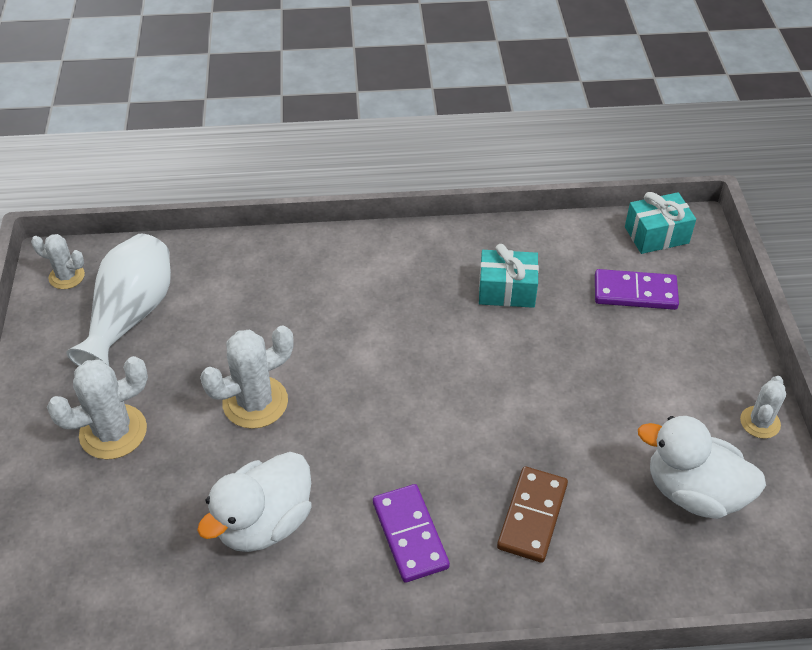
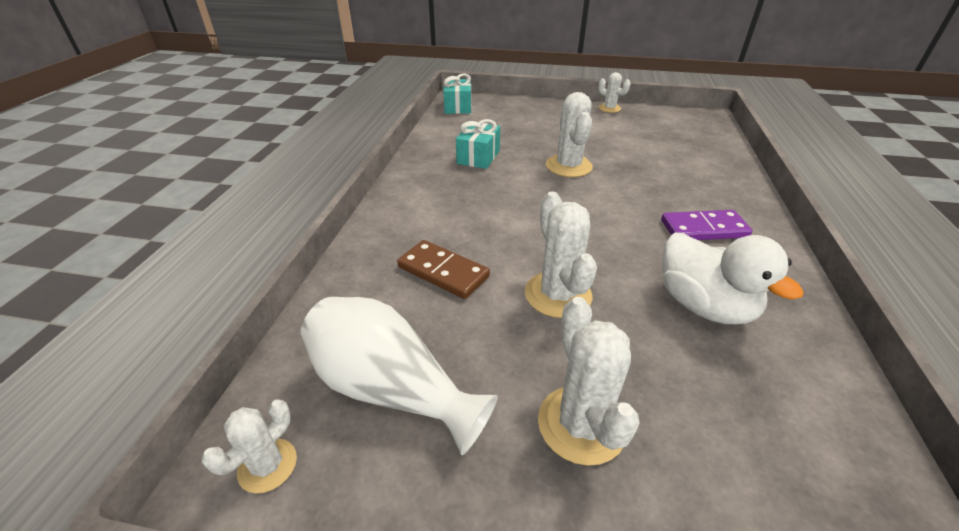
camera: 75 degrees left, 10 degrees down
brown domino [497,467,568,563] -> brown domino moved to [397,240,490,299]
purple domino [595,269,679,310] -> none
white duck [638,416,766,519] -> none
none -> white cactus [546,92,593,177]

